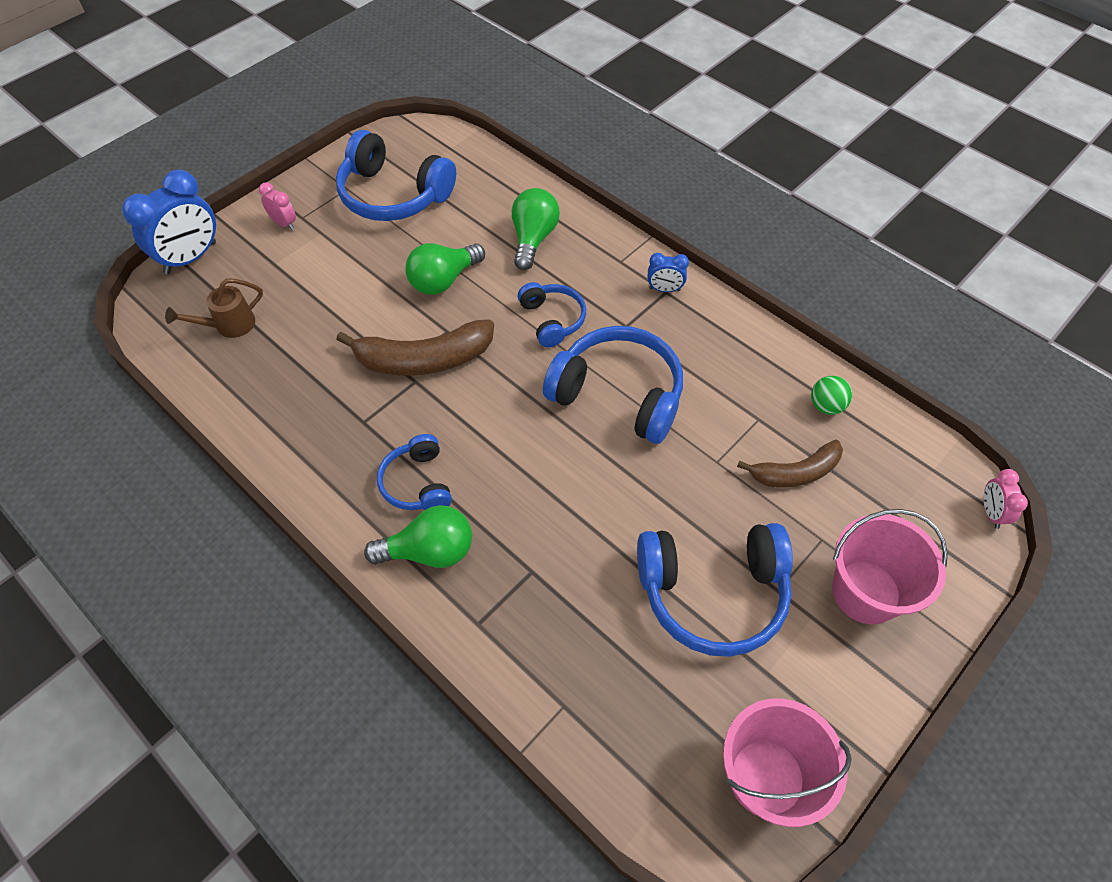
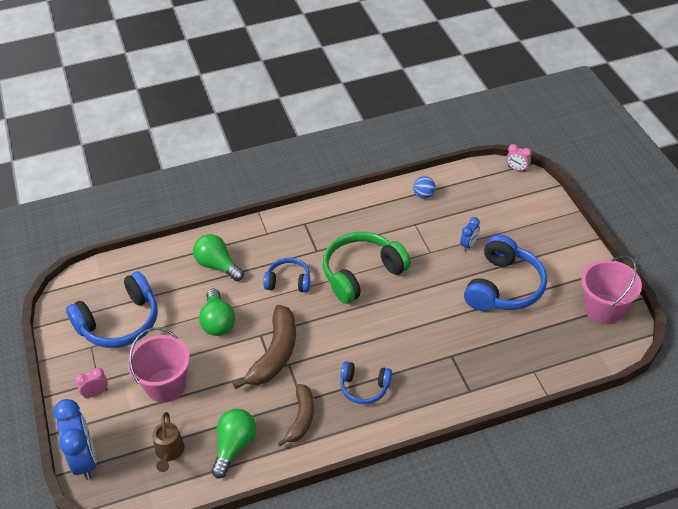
camera: 60 degrees left, 10 degrees down
green light bulb [364,505,472,568] -> green light bulb moved to [211,409,256,478]
blue headphones [543,326,683,444] -> green headphones [323,232,411,304]
blue clock [648,253,689,292] -> blue clock moved to [460,217,480,251]
brown banana [737,440,843,487] -> brown banana moved to [278,384,314,446]
green ball [811,376,852,415] -> blue ball [413,176,436,199]
pink bucket [832,509,948,624] -> pink bucket moved to [127,327,190,403]

